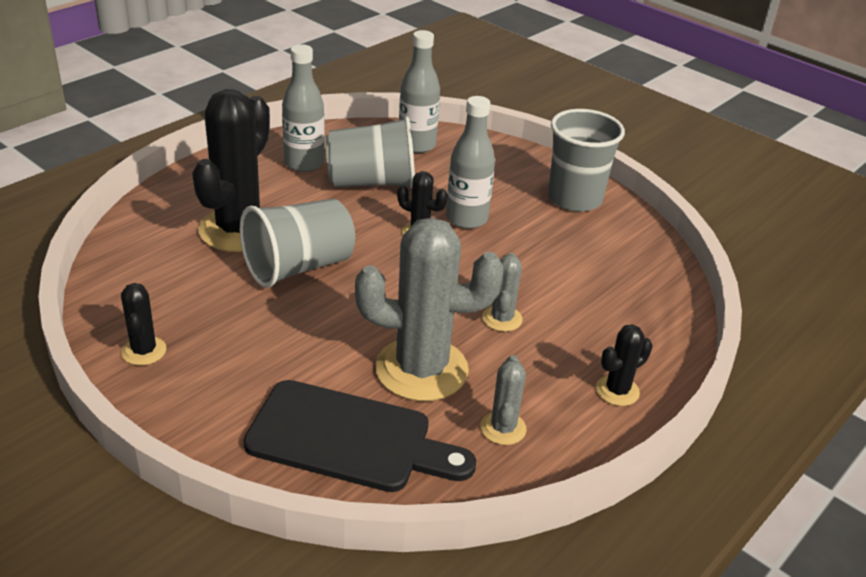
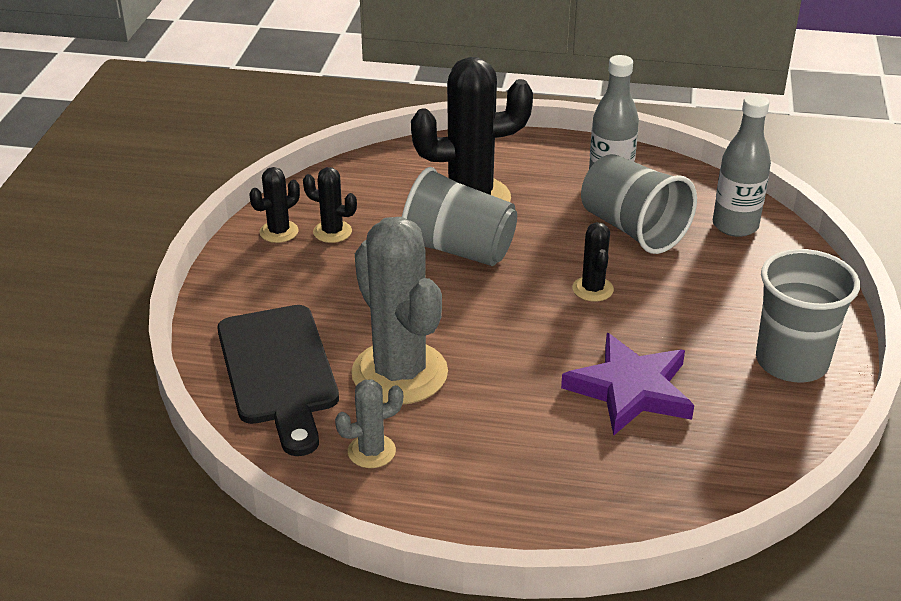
camera: 60 degrees right, 0 degrees up
grey bottle [446,96,495,229] -> none
grey cactus [482,253,523,332] -> none
black cactus [596,324,652,406] -> black cactus moved to [303,167,357,243]
none -> purple star [561,333,694,436]

